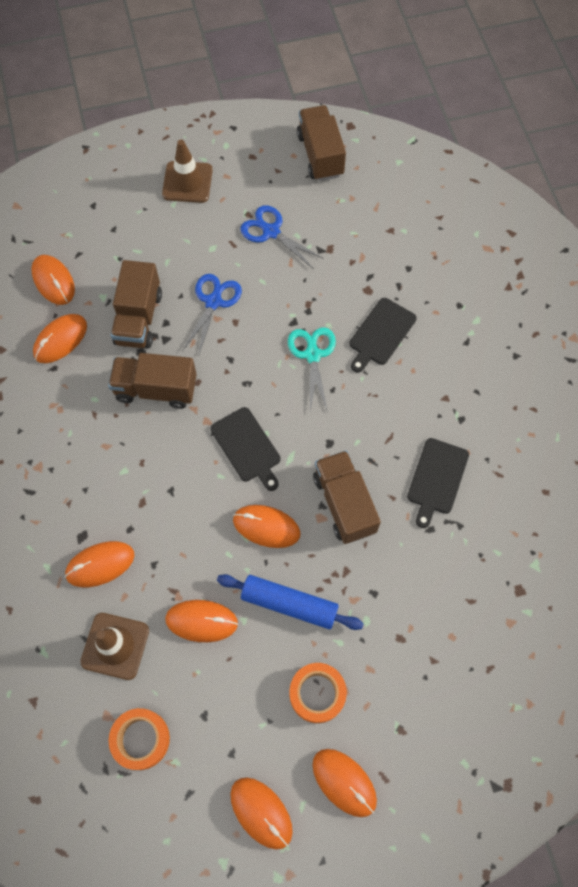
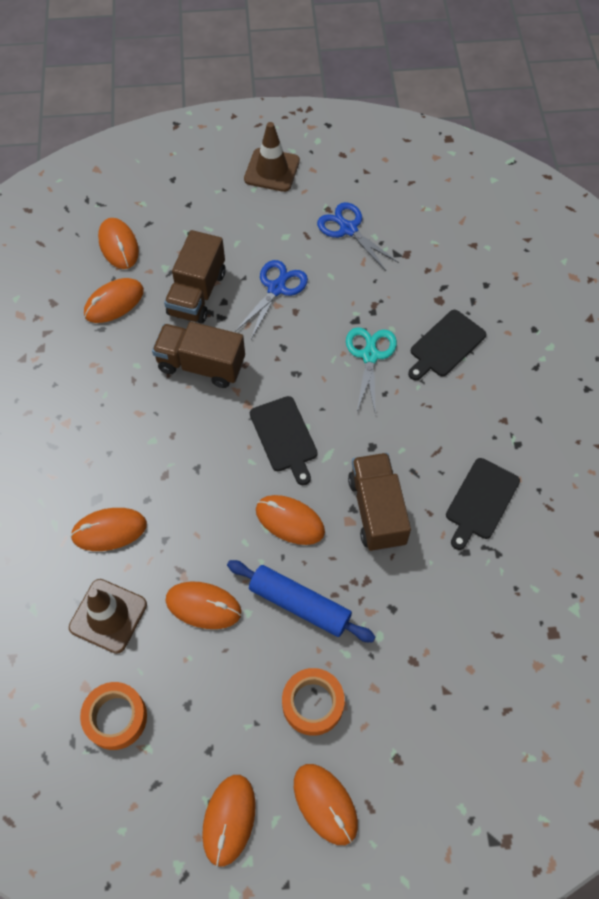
camera: 10 degrees right, 5 degrees down
orange mouse [230,777,293,850] -> orange mouse turned 45 degrees clockwise [202,775,256,867]
brown truck [297,105,346,181] -> none

